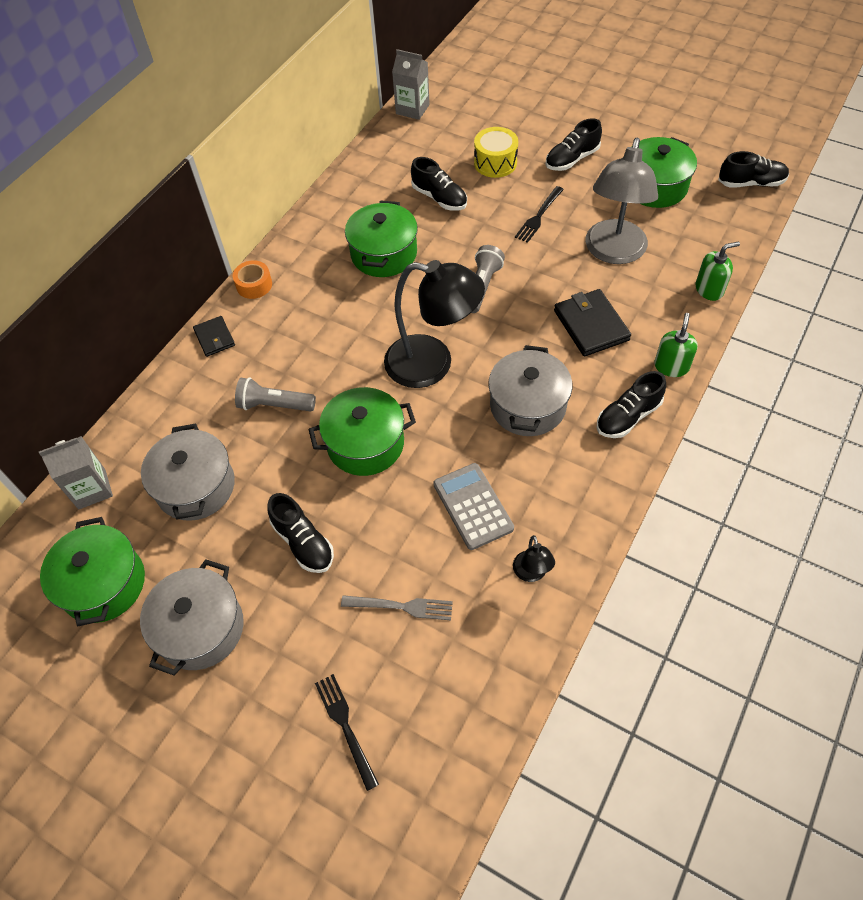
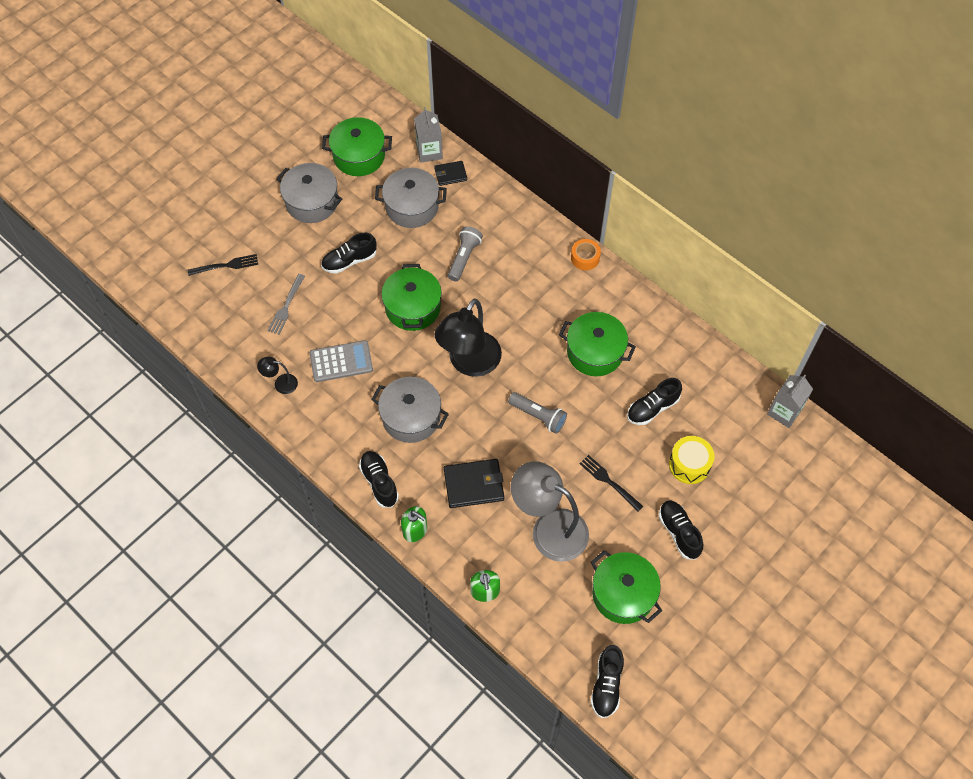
camera: 100 degrees right, 5 degrees up
black wallet [193,316,235,357] -> black wallet moved to [434,161,467,186]

